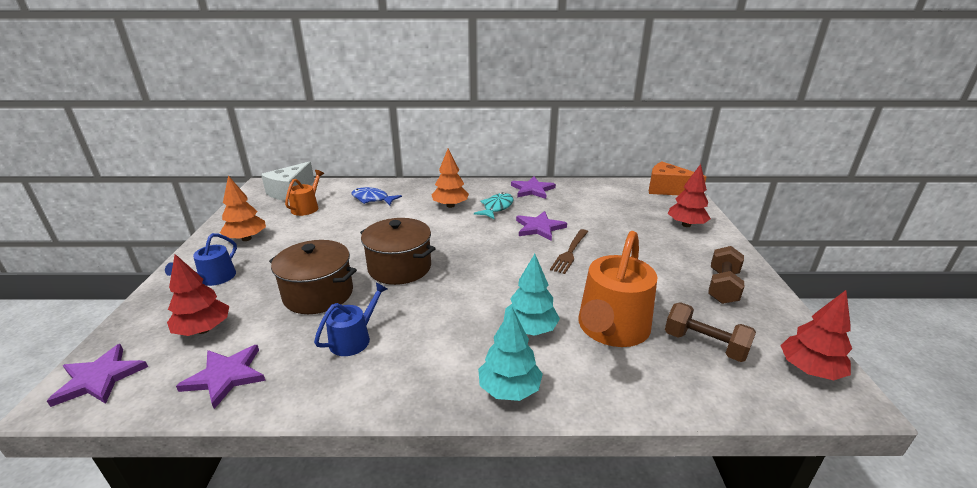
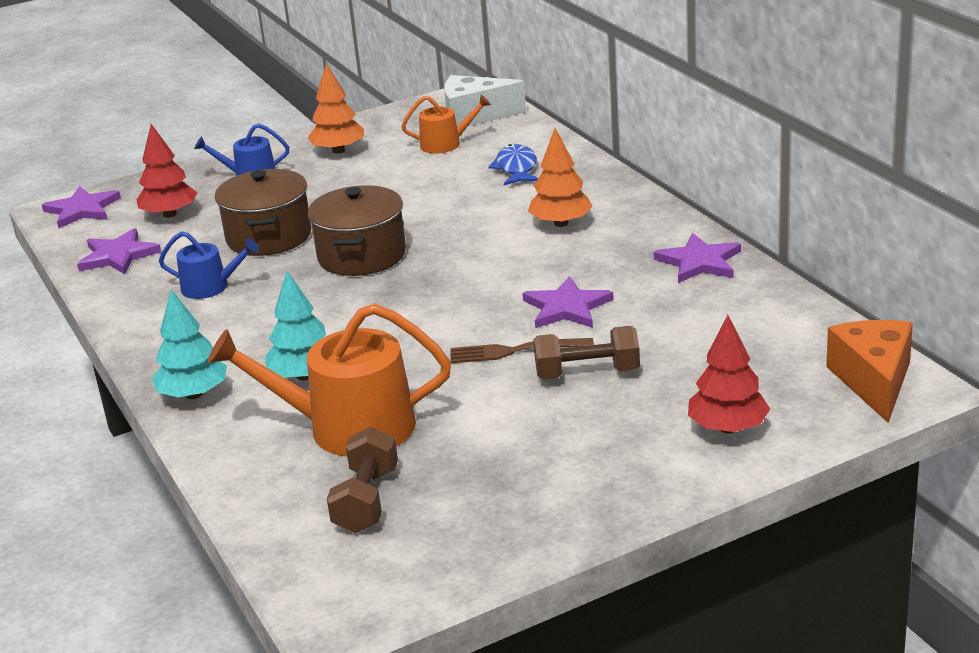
camera: 65 degrees right, 0 degrees up
turquoise fish [474,192,514,220] -> none
brown dumbbell [708,246,744,304] -> brown dumbbell moved to [533,326,640,380]
red tree [780,290,852,380] -> none

